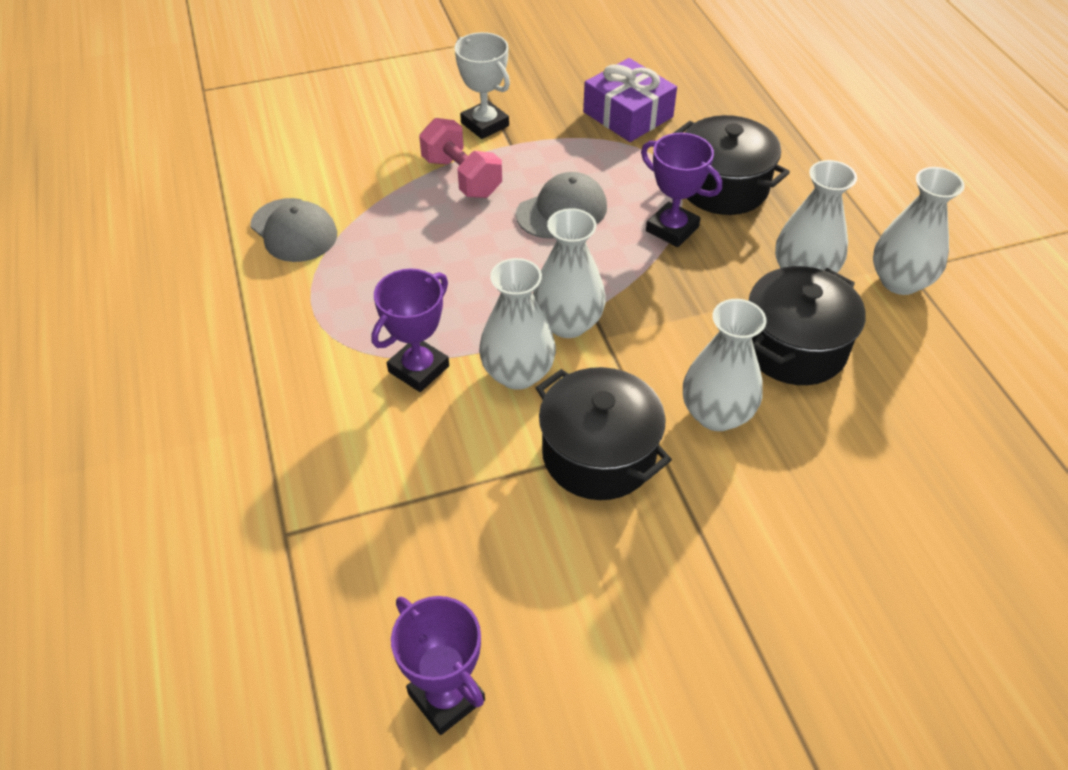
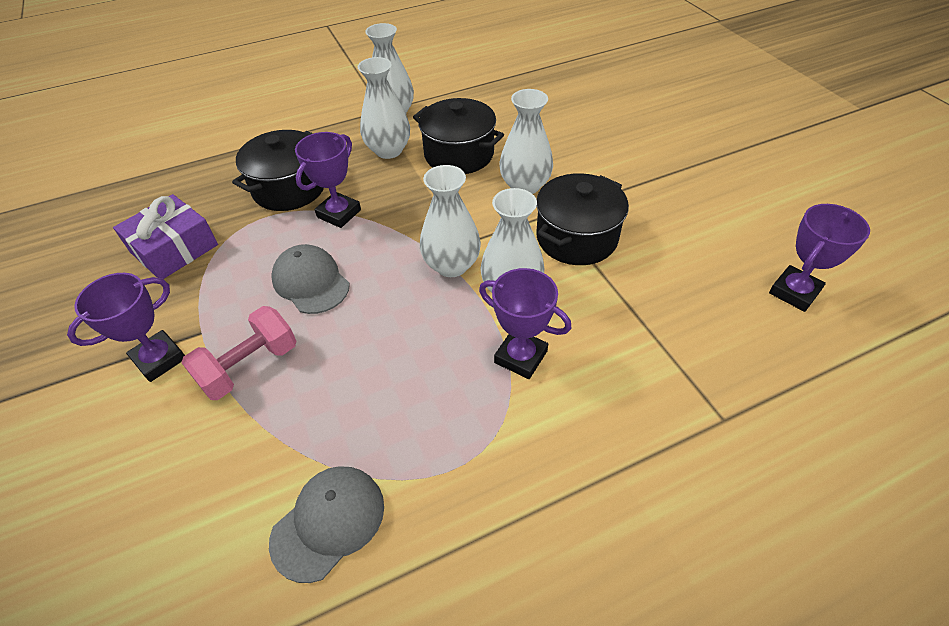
camera: 95 degrees left, 0 degrees up
white trophy [455,32,510,139] -> purple trophy [67,273,185,382]

